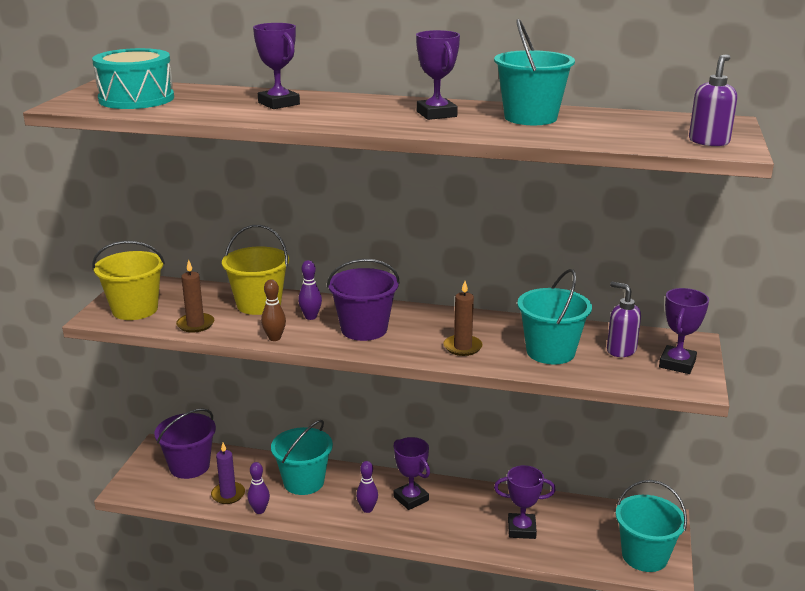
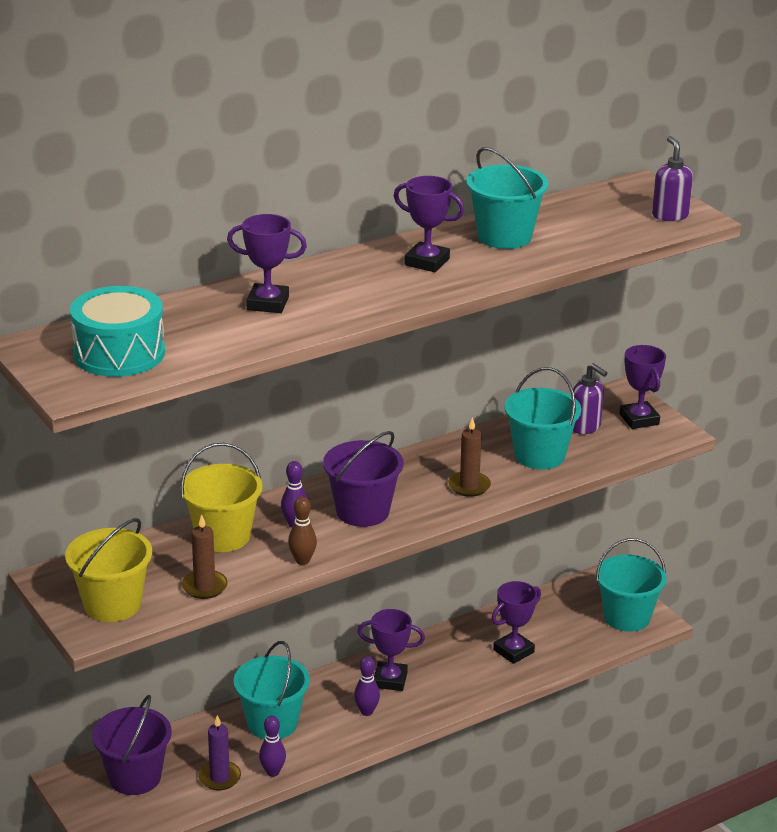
camera: 45 degrees left, 5 degrees up
purple soap dispenser [607,281,641,357] -> purple soap dispenser turned 135 degrees counterclockwise [573,363,607,434]

